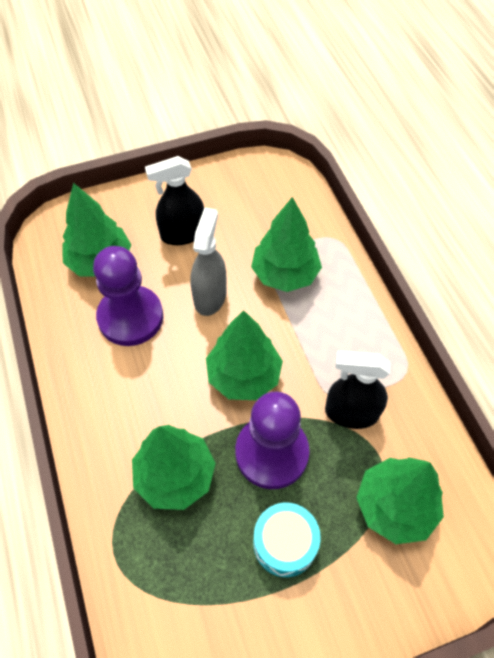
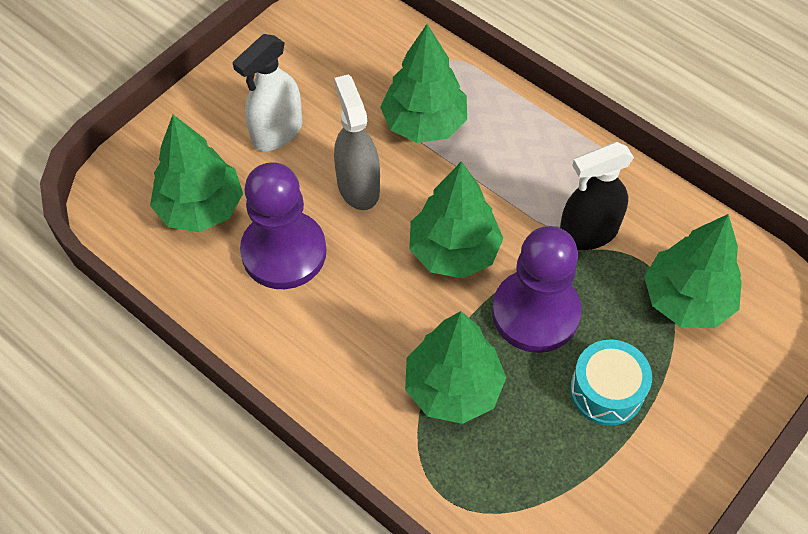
camera: 30 degrees left, 0 degrees up
black spray bottle [145,156,204,245] -> white spray bottle [233,34,302,151]

